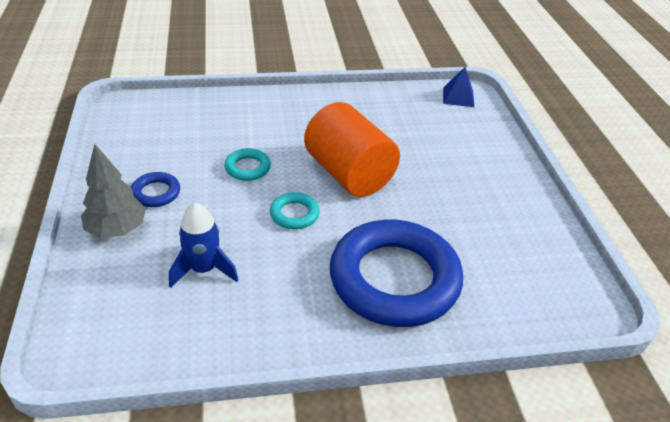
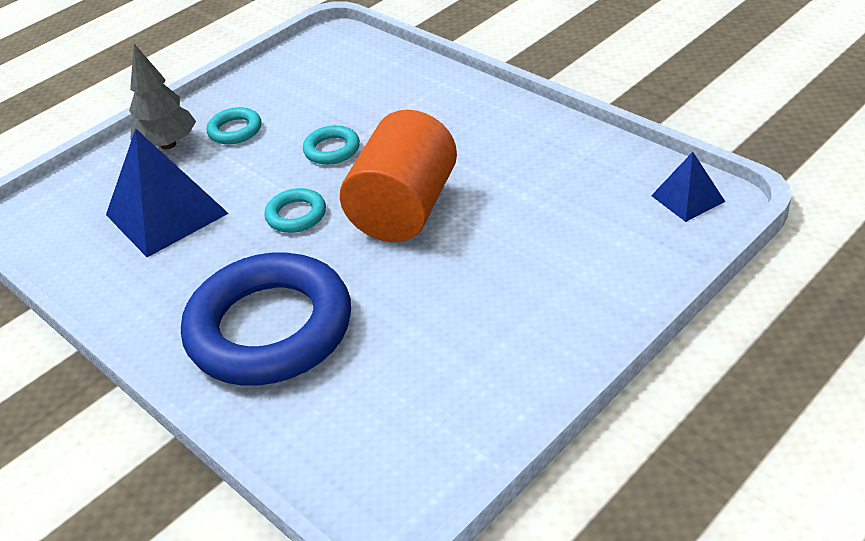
camera: 60 degrees right, 0 degrees up
blue ring [131,172,180,207] -> turquoise ring [207,107,261,144]
blue rocket [169,203,239,288] -> blue pyramid [106,129,229,257]

